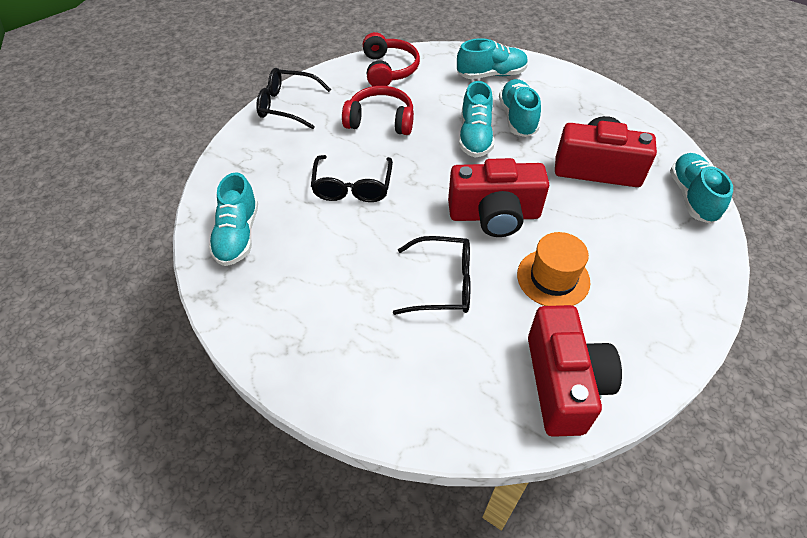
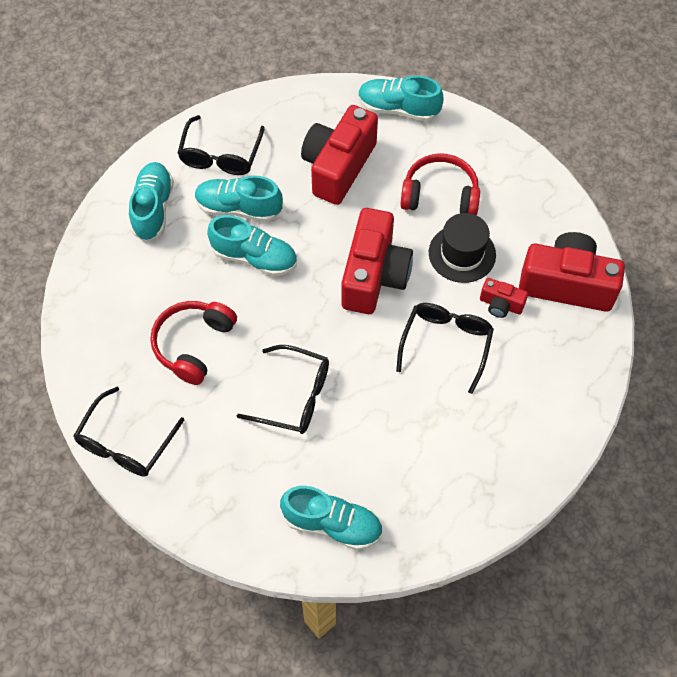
camera: 75 degrees left, 10 degrees up
red headphones [363,32,420,86] -> red headphones moved to [400,154,480,215]
orange hat [517,232,590,306] -> black hat [429,213,496,283]
none -> black glasses [177,115,265,175]
none -> red camera [480,278,528,318]

